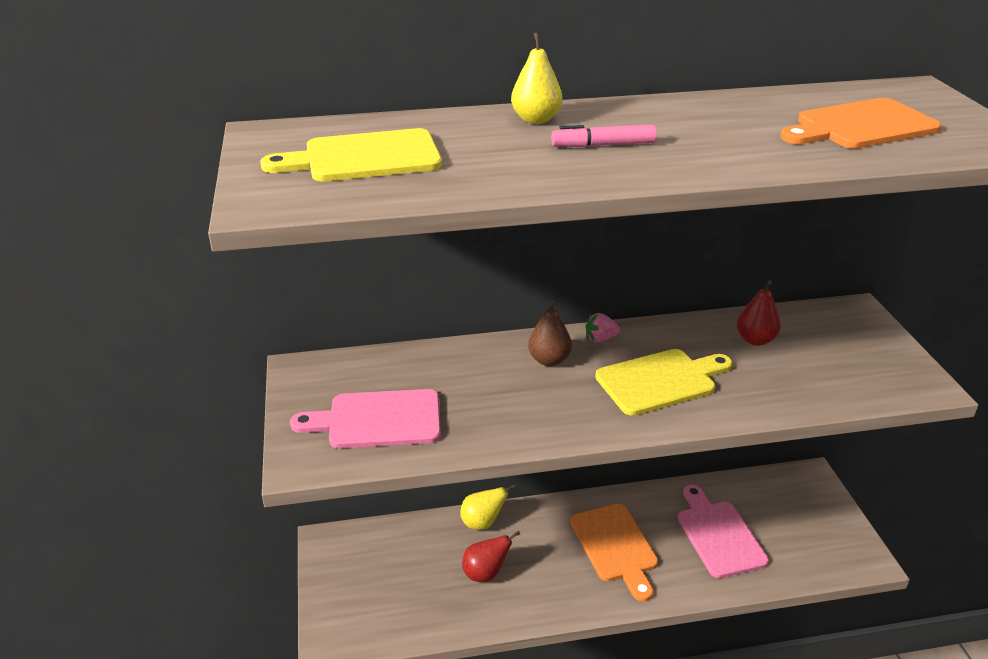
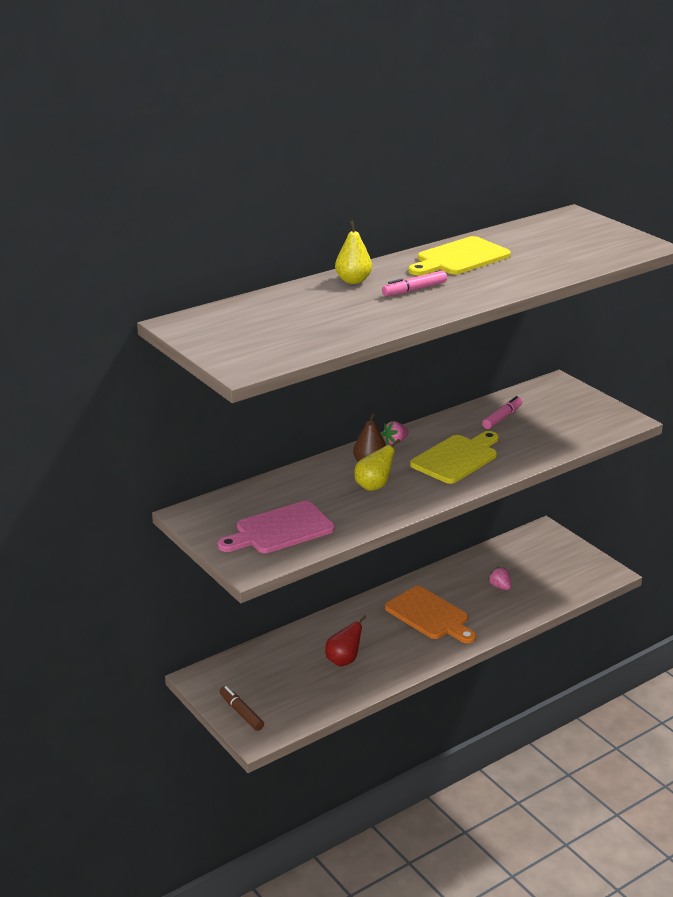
camera: 25 degrees left, 5 degrees down
yellow cutting board [260,128,442,181] -> yellow cutting board moved to [408,236,511,276]
yellow pear [460,484,516,530] -> yellow pear moved to [354,439,400,491]
pink cutting board [678,485,769,578] -> pink strawberry [488,566,511,590]
red pear [737,280,781,346] -> pink marker [482,396,522,429]
orange cutting board [780,98,942,149] -> none
none -> brown marker [220,686,264,731]

